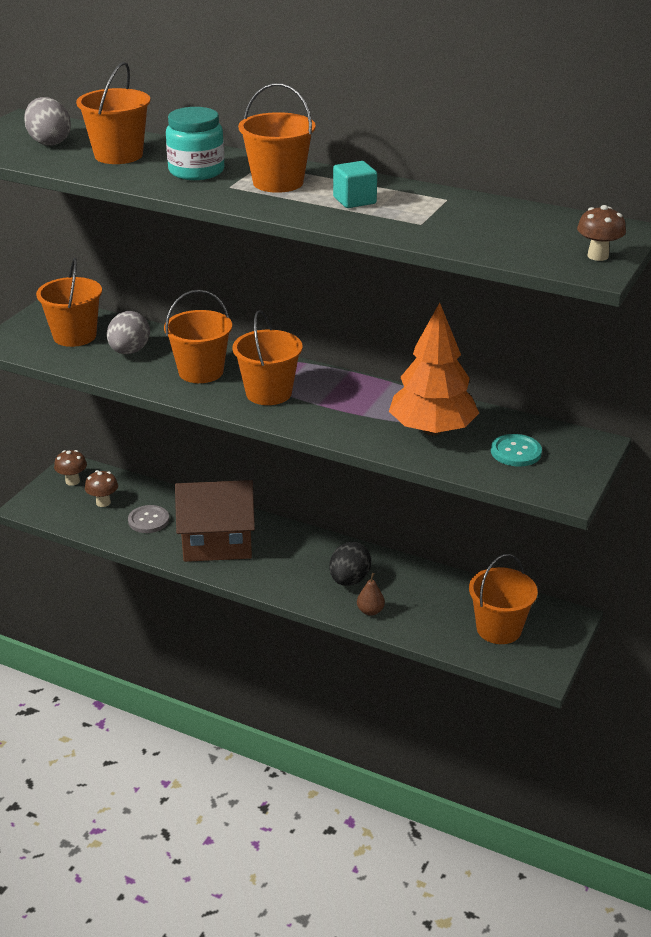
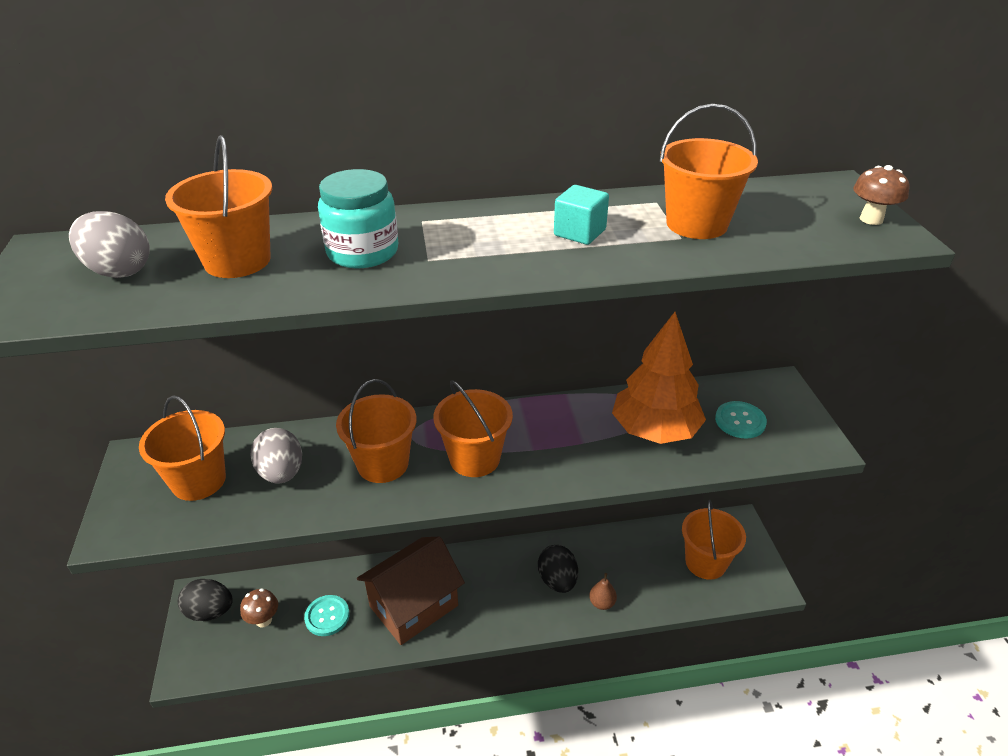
camera: 35 degrees left, 5 degrees up
brown mushroom [54,450,87,486] -> black egg [178,579,233,621]
grey button [128,505,169,533] -> turquoise button [304,595,350,636]
orange bucket [238,83,316,193] -> orange bucket moved to [660,104,758,239]

